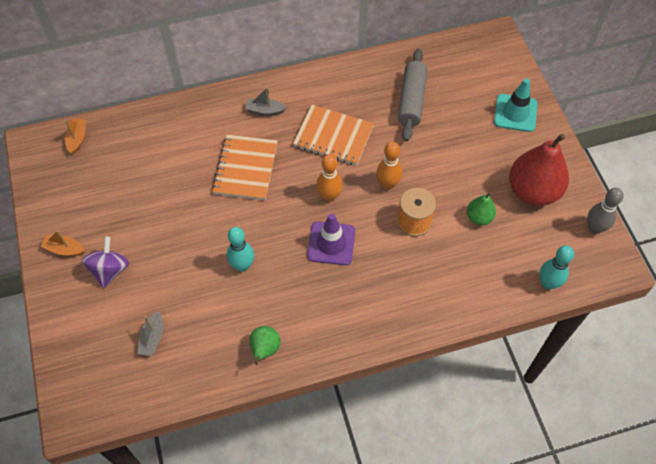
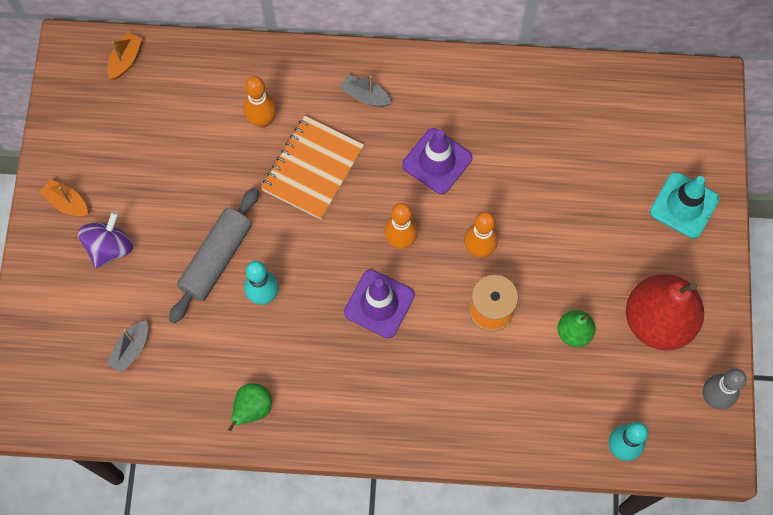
camera: 20 degrees right, 10 degrees up
orange notebook [293,105,374,166] -> purple traffic cone [402,128,472,194]
grey rolling pin [398,48,427,142] -> grey rolling pin moved to [169,187,259,323]
none -> orange bowling pin [244,76,276,128]

